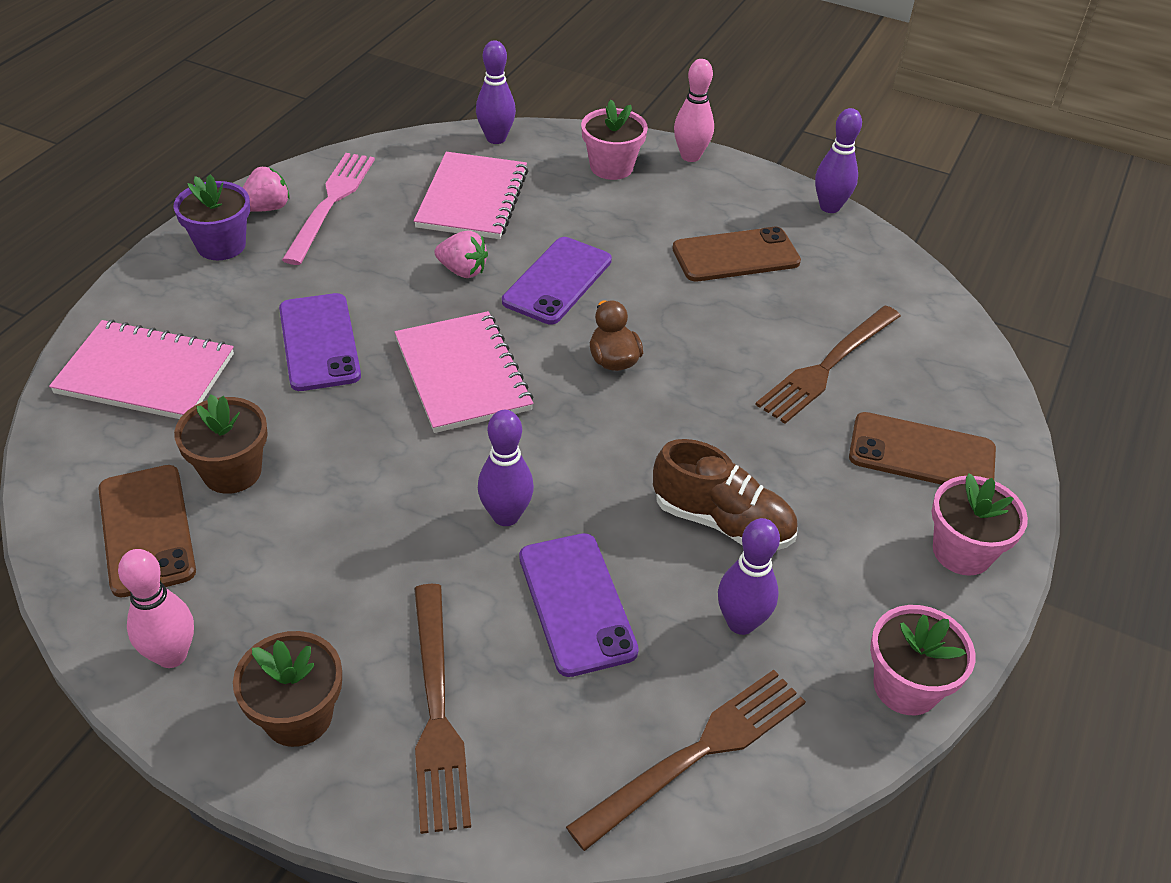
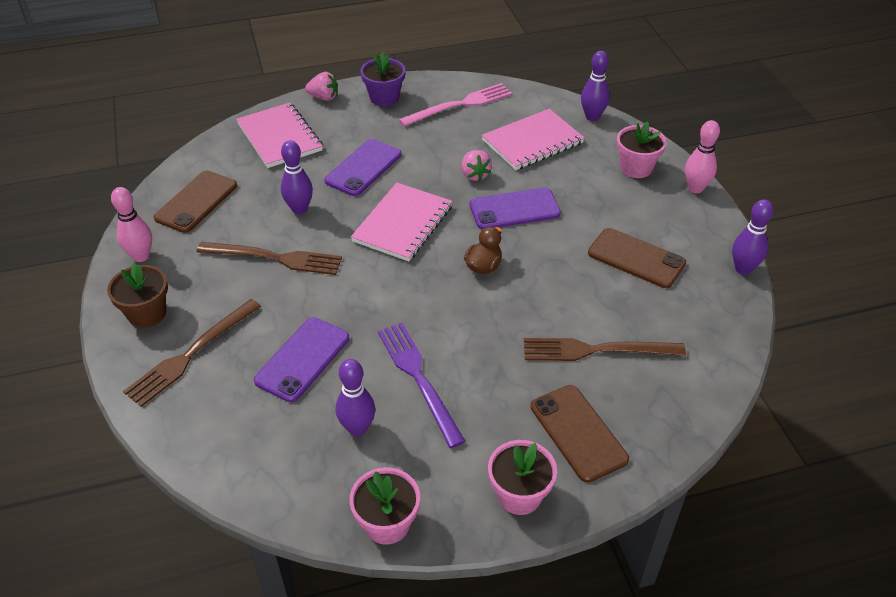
camera: 50 degrees right, 0 degrees up
brown flower pot [174,394,268,494] -> none
pink strawberry [243,167,290,212] -> pink strawberry moved to [305,72,338,101]
purple bowling pin [478,410,534,526] -> purple bowling pin moved to [281,141,313,214]
brown fork [566,670,806,851] -> brown fork moved to [196,242,342,275]
brown shoe [653,439,798,550] -> purple fork [378,323,466,448]

